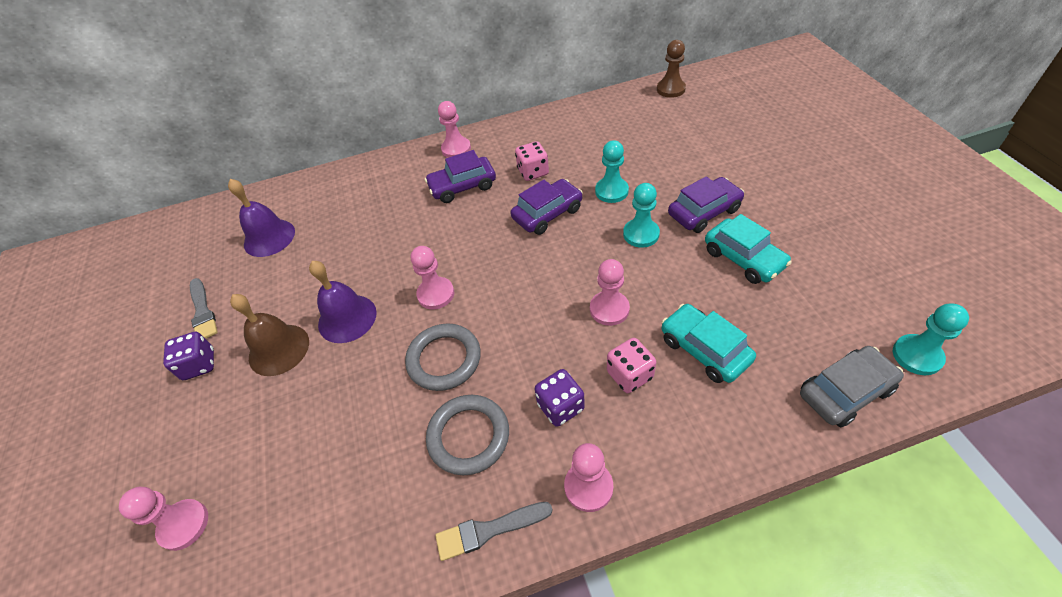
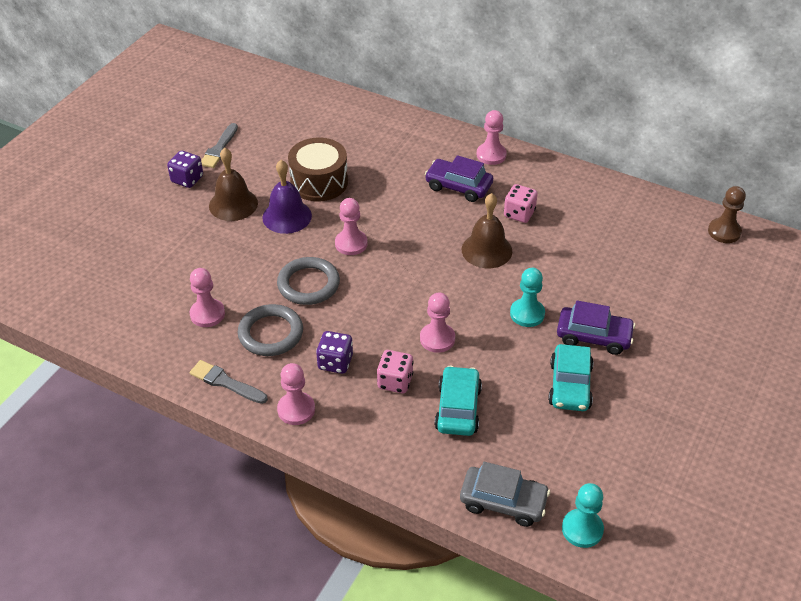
camera: 40 degrees right, 5 degrees down
pink pawn [119,487,208,551] -> pink pawn moved to [189,268,225,327]
purple bell [228,179,295,257] -> none
purple car [511,179,583,235] -> brown bell [461,193,512,268]
turquoise pawn [595,140,629,203] -> none
none -> brown drum [288,138,348,201]

